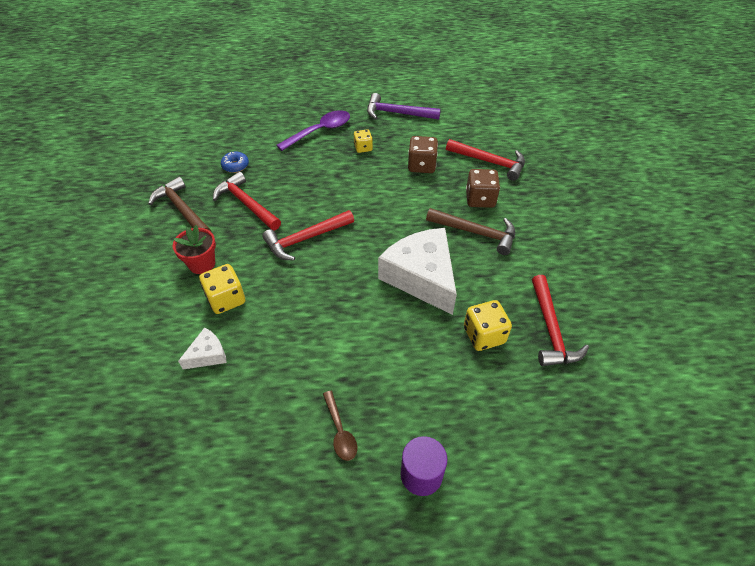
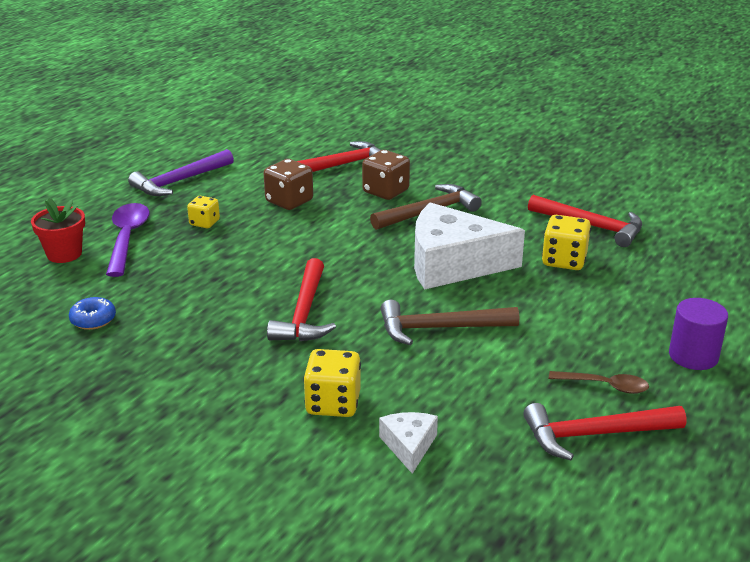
camera: 55 degrees left, 20 degrees down
brown hammer [148,177,211,232] -> brown hammer moved to [381,300,519,345]
red flower pot [173,225,216,274] -> red flower pot moved to [31,198,85,263]
red hammer [213,172,281,230] -> red hammer moved to [523,403,687,460]

